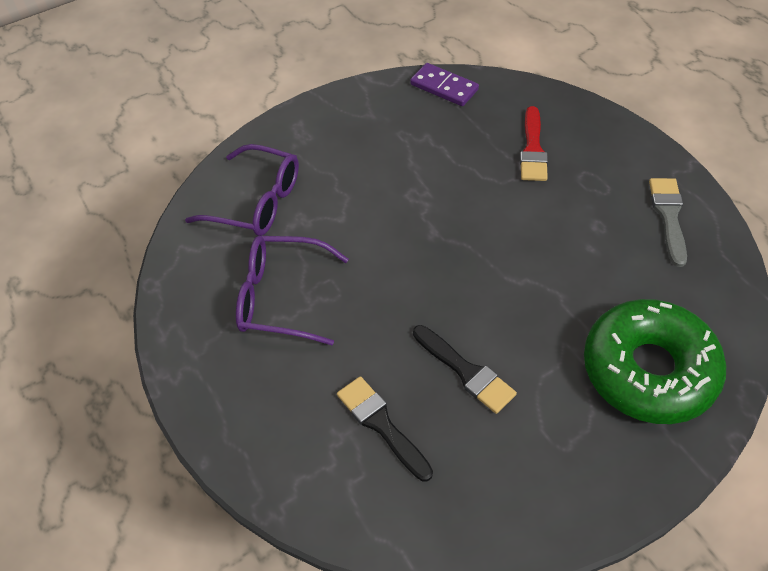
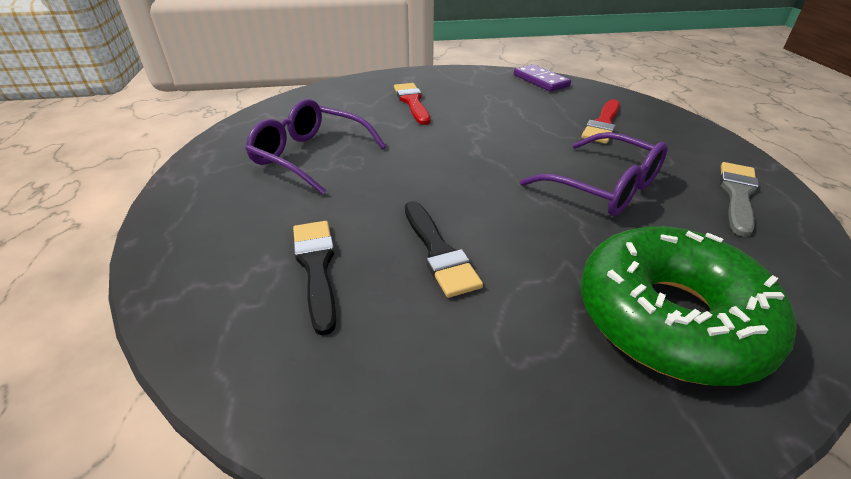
camera: 20 degrees right, 15 degrees down
purple glasses [185,144,299,236] -> purple glasses moved to [520,132,668,216]
none -> red brush [394,83,430,125]

